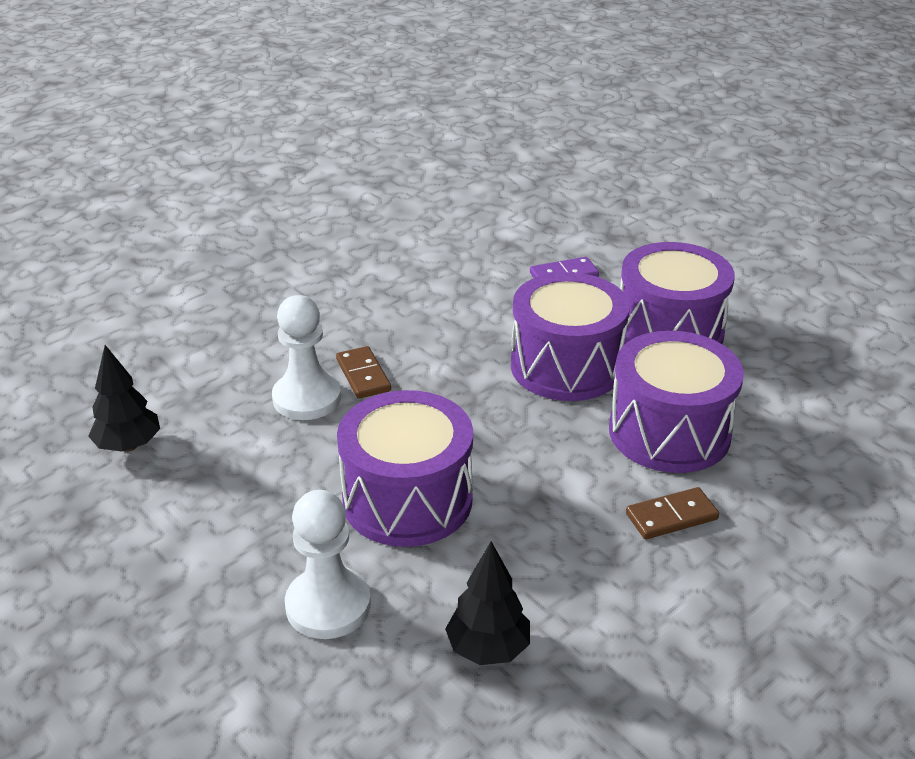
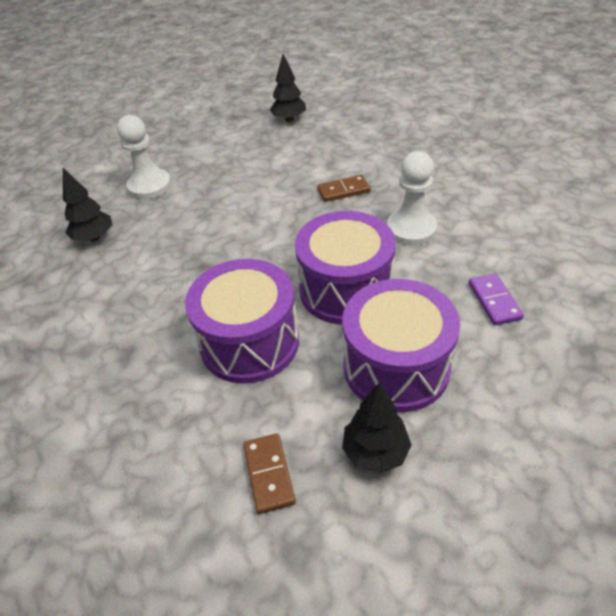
camera: 100 degrees right, 10 degrees up
white pawn [272,295,341,420] -> white pawn moved to [387,151,437,246]
purple drum [337,390,473,547] -> none
brown domino [626,487,719,539] -> brown domino moved to [243,433,296,514]
none -> black tree [342,383,411,474]

